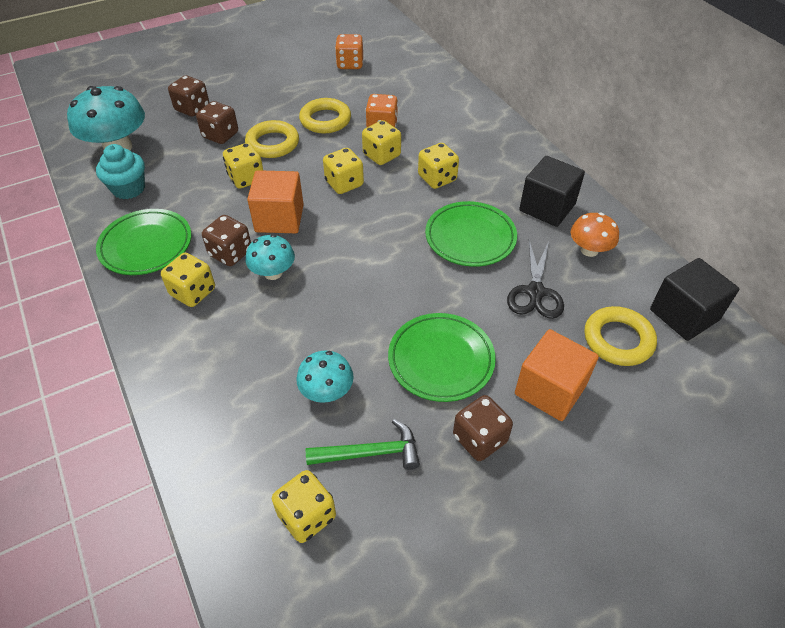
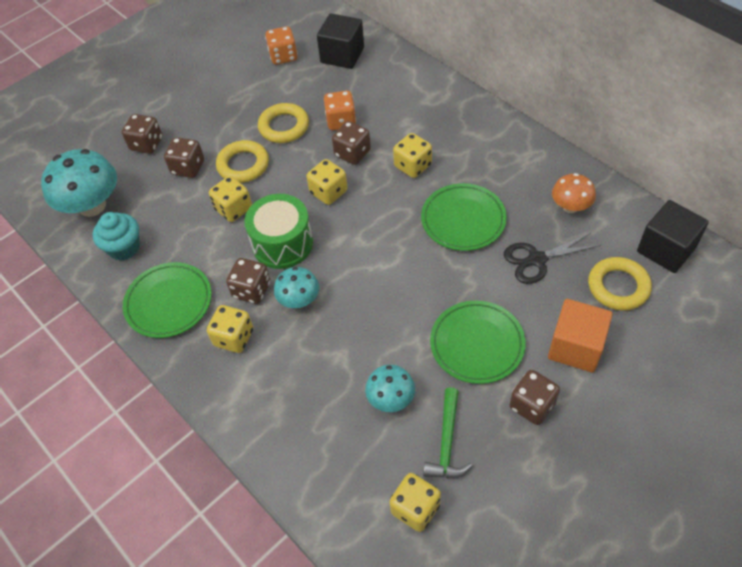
camera: 10 degrees left, 5 degrees up
orange cube [247,170,304,233] -> green drum [244,194,313,269]
green hammer [306,419,420,470] -> green hammer turned 120 degrees clockwise [423,388,472,478]
yellow dice [362,120,401,165] -> brown dice [332,121,371,165]
black scissors [507,240,564,319] -> black scissors turned 75 degrees clockwise [504,232,601,284]
black cube [519,156,585,227] -> black cube moved to [317,13,364,69]

